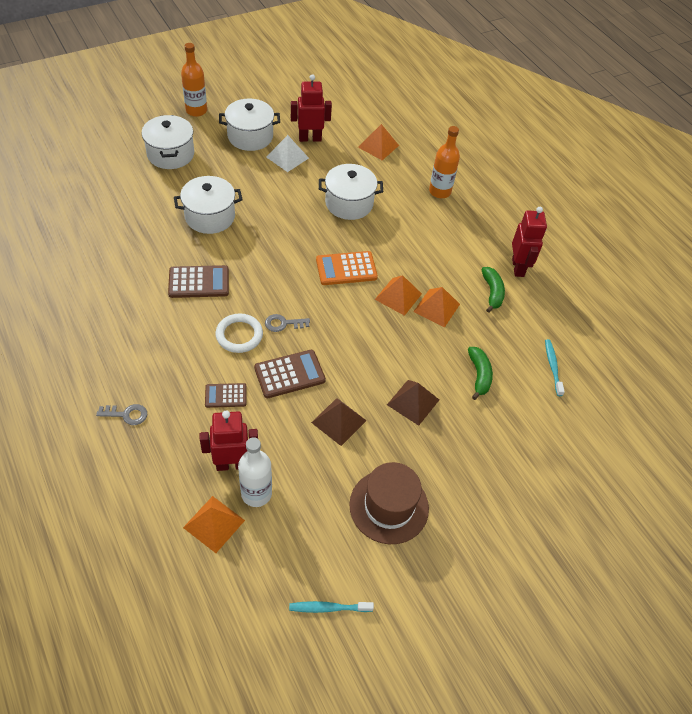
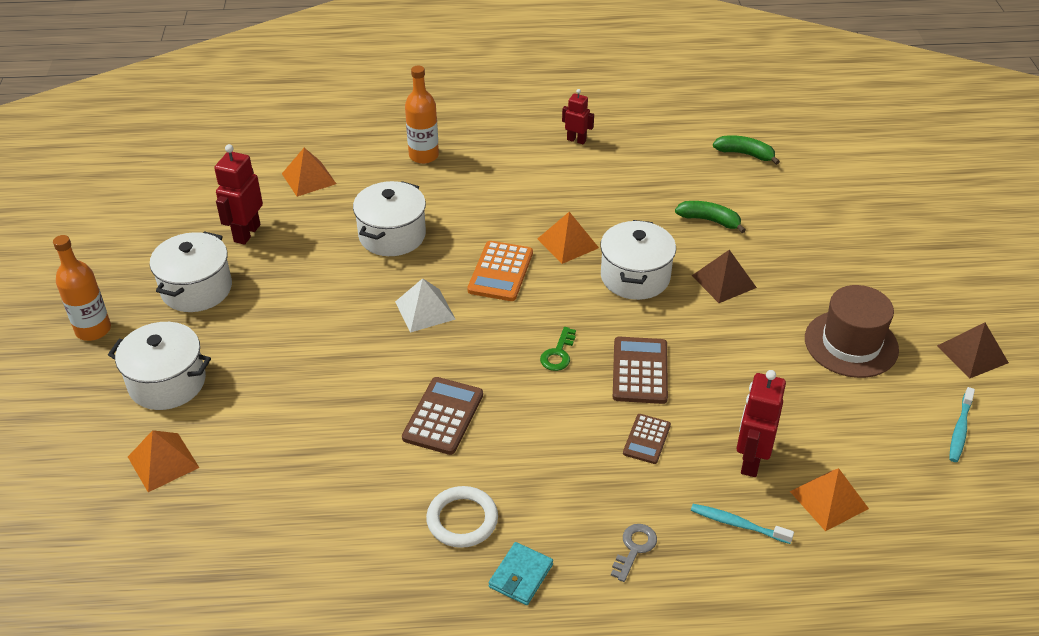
camera: 60 degrees left, 10 degrees down
white pot [174,176,243,234] -> white pot moved to [600,220,676,300]
white ring [215,313,263,353] -> white ring moved to [426,486,498,548]
white bottle [238,437,272,507] -> none
grey key [265,314,310,332] -> green key [540,327,576,371]
white pyramid [266,135,309,172] -> white pyramid moved to [395,278,456,333]
brown pyramid [311,398,367,446] -> brown pyramid moved to [937,323,1009,379]
orange pyramid [413,287,460,327] -> orange pyramid moved to [128,430,199,492]
green banana [481,267,505,313] -> green banana moved to [713,135,780,165]
red robot [512,207,547,277] -> red robot [562,89,594,144], size x0.61
turquoise toothbrush [545,339,565,396] -> turquoise toothbrush moved to [691,504,794,544]
none -> turquoise wallet [489,542,553,605]

